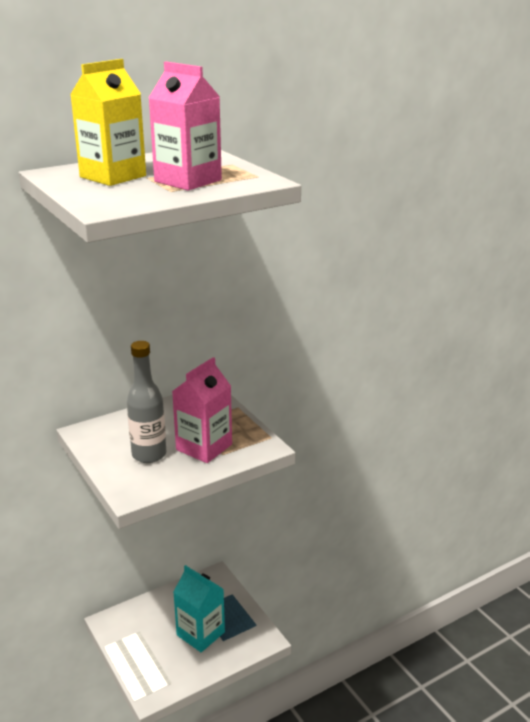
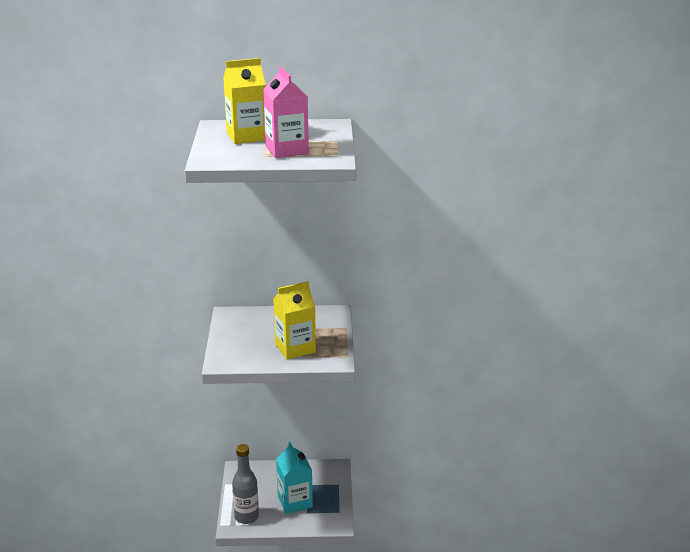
camera: 30 degrees right, 0 degrees up
grey bottle [127,341,166,463] -> grey bottle moved to [232,444,259,524]
pink carton [172,357,232,463] -> yellow carton [273,281,316,360]

